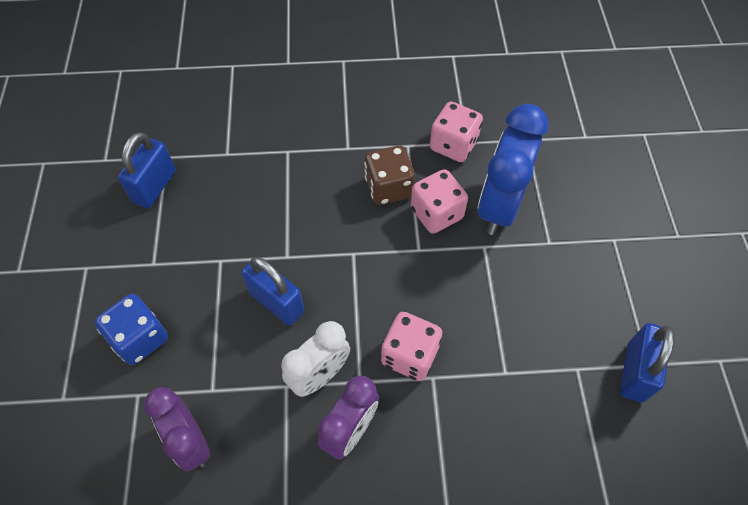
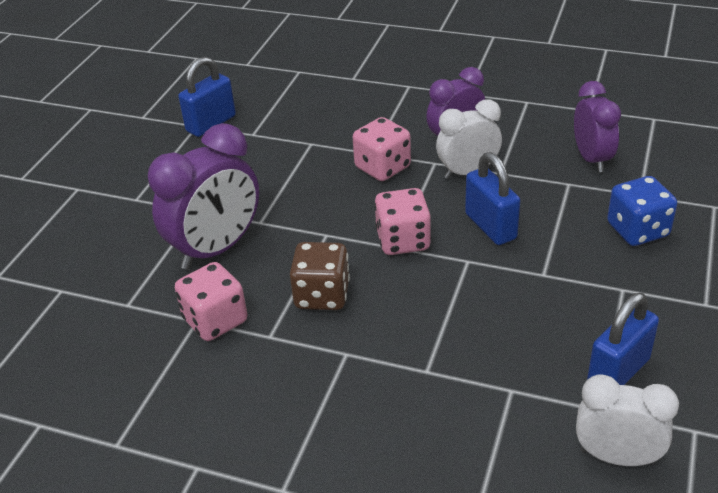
camera: 155 degrees left, 20 degrees down
pink dice [411,169,468,234] -> pink dice moved to [374,188,431,255]
blue clock [478,104,549,235] -> purple clock [148,123,259,270]
none -> white clock [576,374,679,466]

